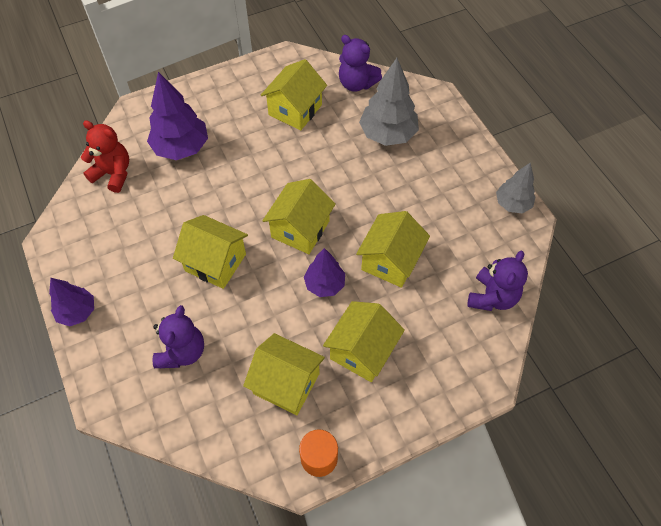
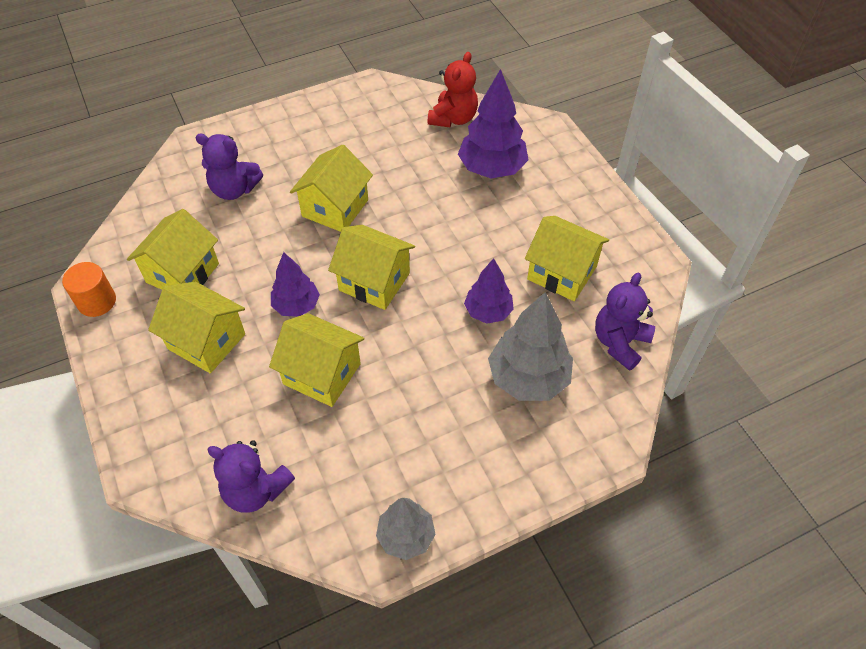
camera: 90 degrees right, 5 degrees down
purple tree [49,278,94,326] -> purple tree moved to [464,258,514,324]

